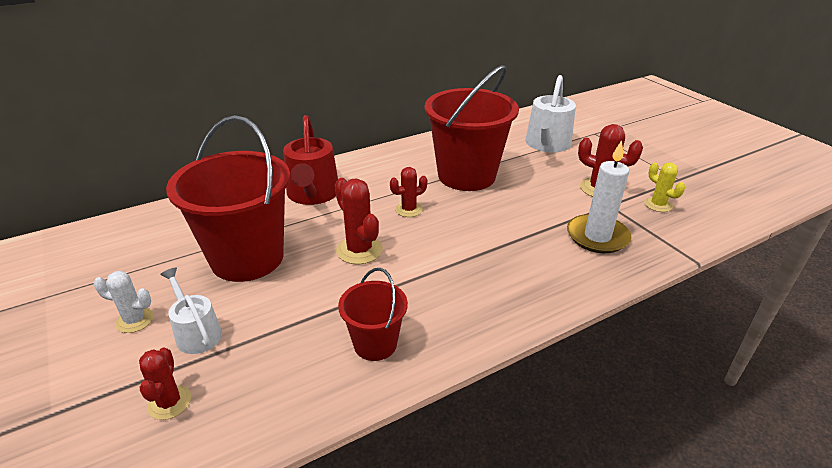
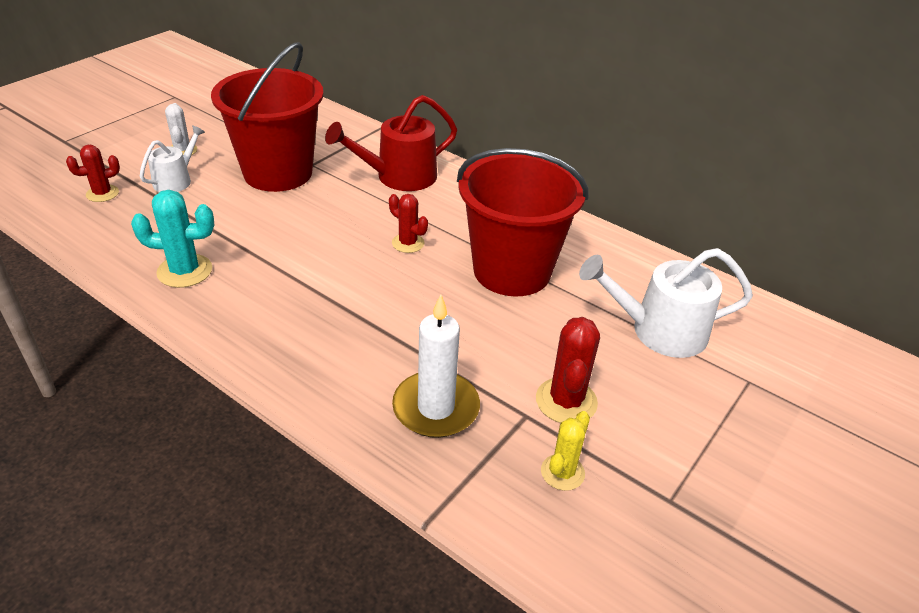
camera: 65 degrees right, 5 degrees up
red cactus [335,178,383,264] -> none
red bucket [338,268,408,361] -> turquoise cactus [131,190,214,288]

